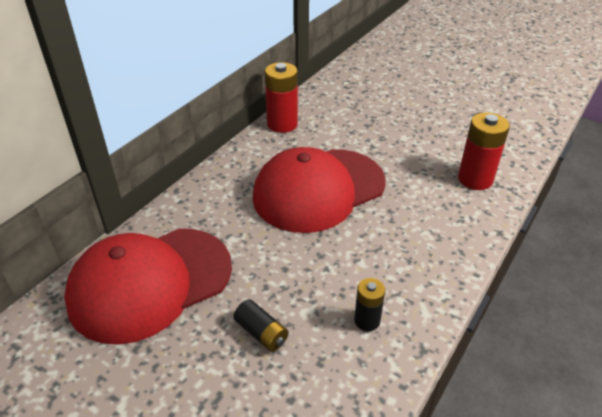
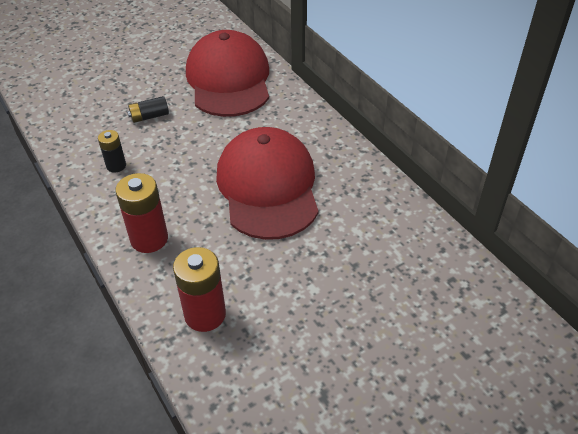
camera: 115 degrees right, 5 degrees up
red battery [265,62,298,133] -> red battery moved to [115,173,168,253]

